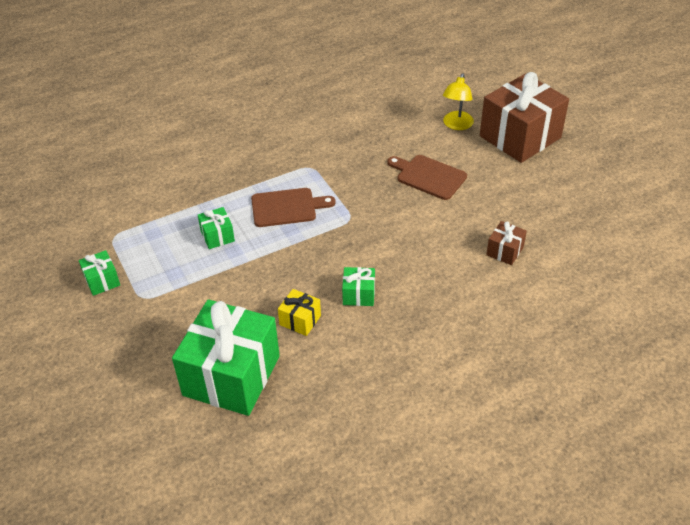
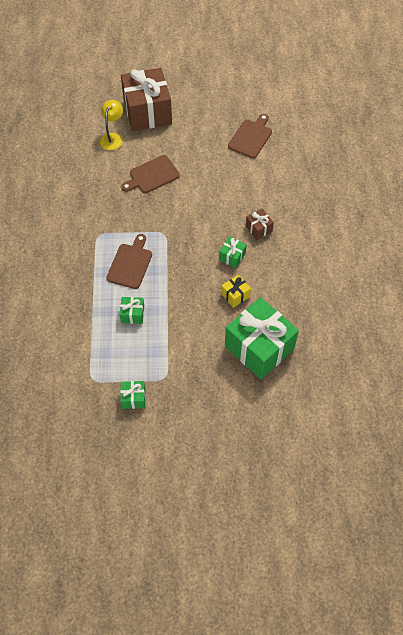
camera: 65 degrees left, 15 degrees up
yellow lamp [443,73,474,130] -> yellow lamp turned 120 degrees counterclockwise [100,100,123,151]
brown gift [486,221,527,265] -> brown gift moved to [246,208,274,240]
none -> brown cutting board [228,114,272,158]

